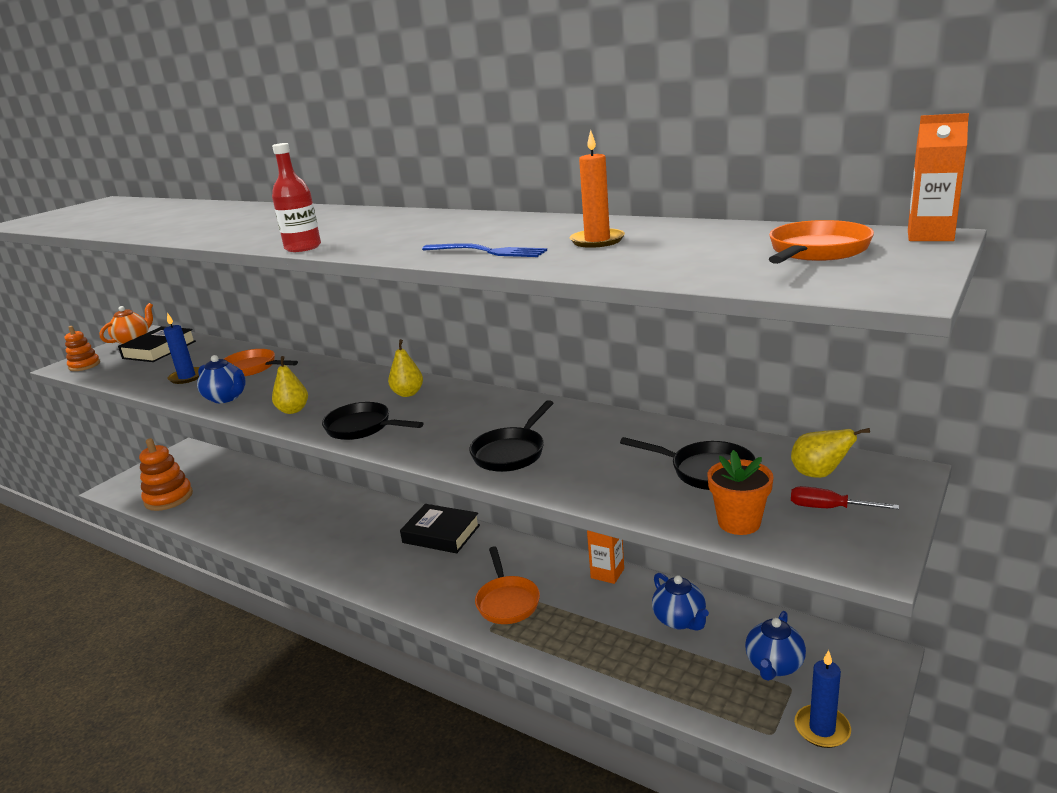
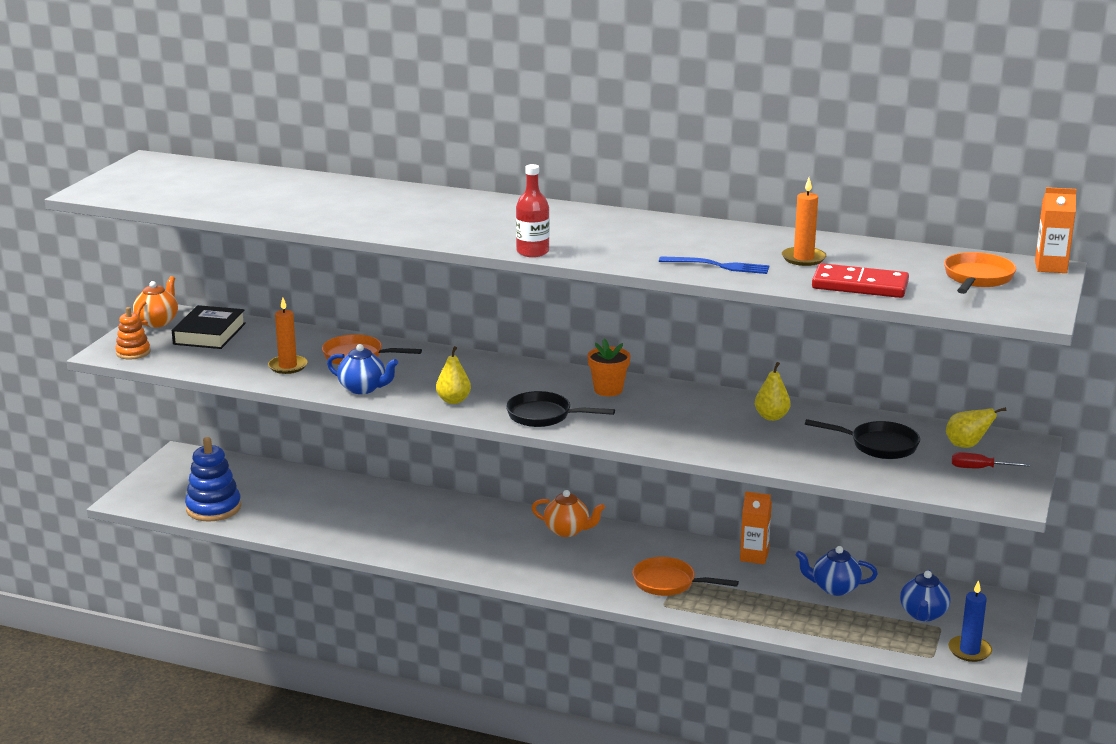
camera: 15 degrees left, 0 degrees up
orange stacking toy [139,438,193,511] -> blue stacking toy [185,437,241,522]
blue candle [164,312,199,384] -> orange candle [268,298,307,374]
yellow pear [388,339,423,397] -> yellow pear moved to [755,362,791,421]
black book [400,504,480,553] -> orange teapot [532,490,605,537]
black pan [469,400,554,472] -> none
orange pan [475,547,540,624] -> orange pan turned 135 degrees clockwise [633,557,739,596]
blue teapot [652,573,709,631] -> blue teapot turned 135 degrees clockwise [796,546,878,596]
orange flower pot [708,450,773,535] -> orange flower pot moved to [587,339,631,396]
none -> red domino [812,263,909,298]

